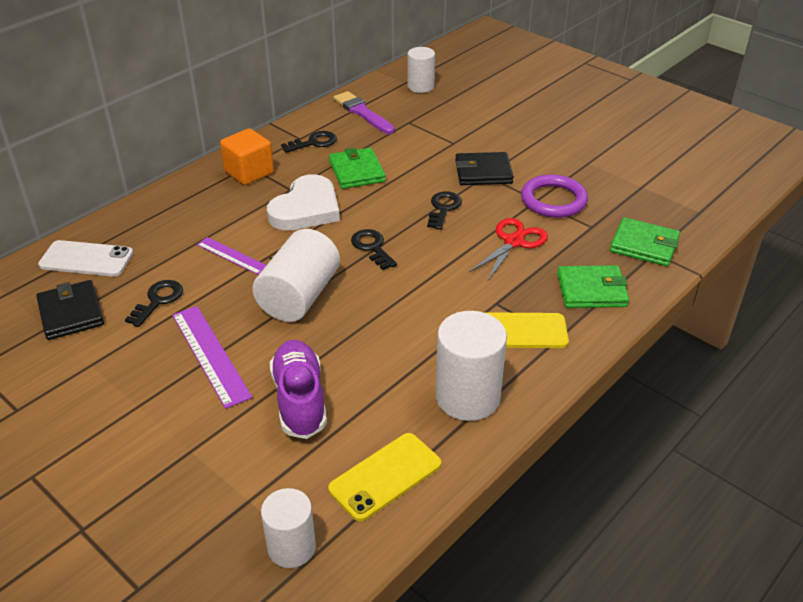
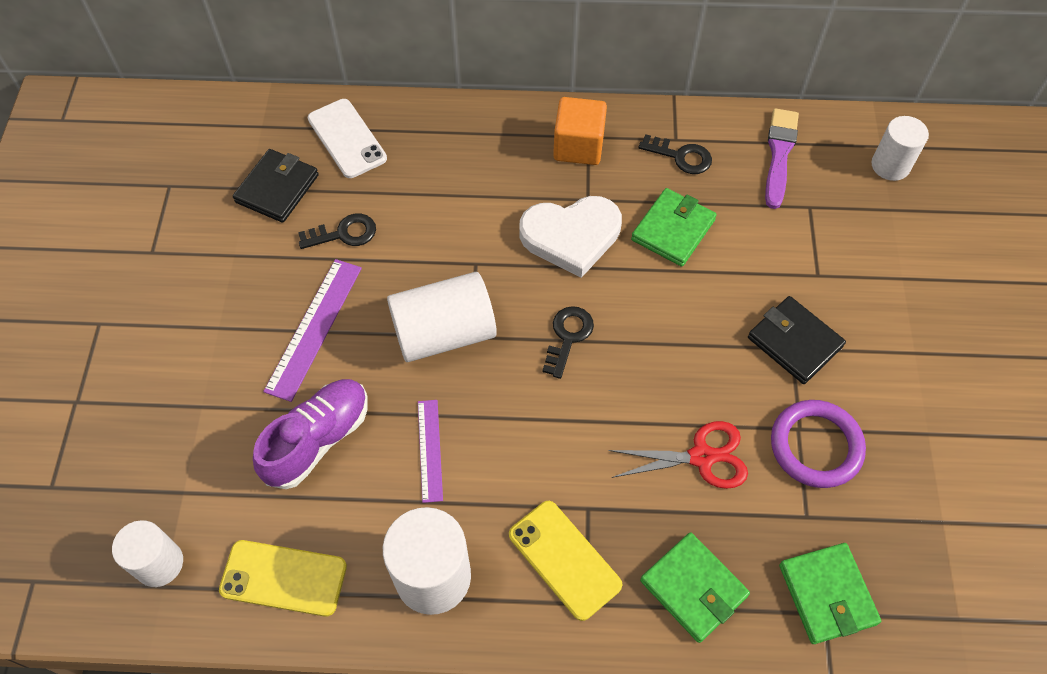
camera: 50 degrees right, 20 degrees up
purple ruler [197,237,266,275] -> purple ruler moved to [418,400,443,503]
black key [427,191,462,230] -> none

